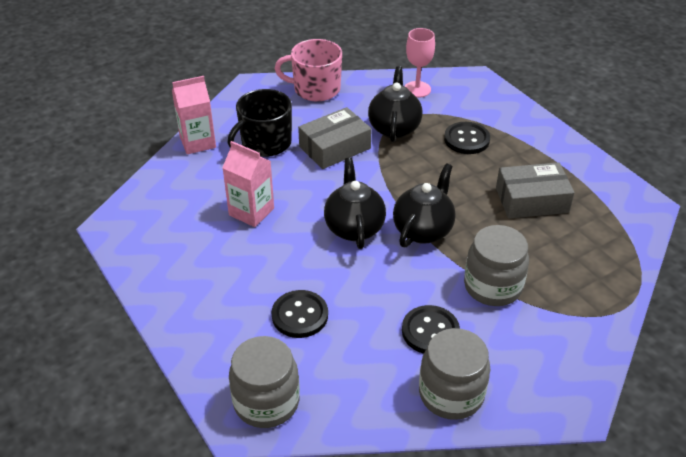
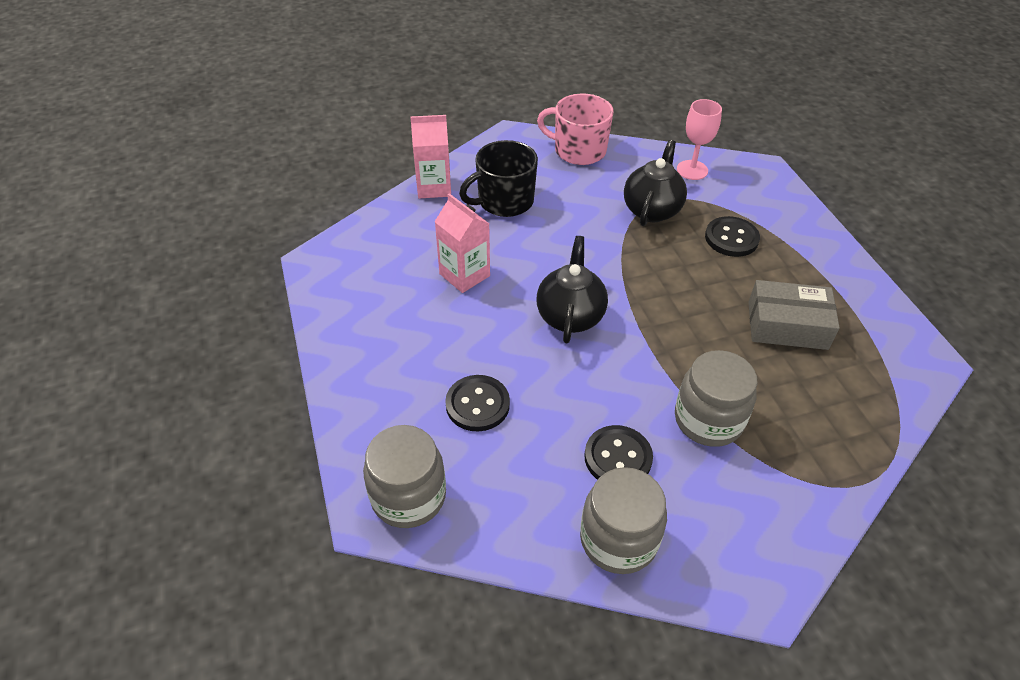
camera: 15 degrees right, 5 degrees up
grey box [298,107,372,169] -> none
black teapot [393,163,456,248] -> none

